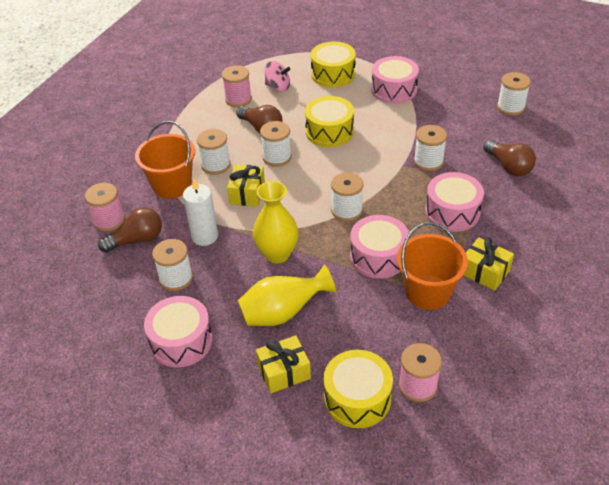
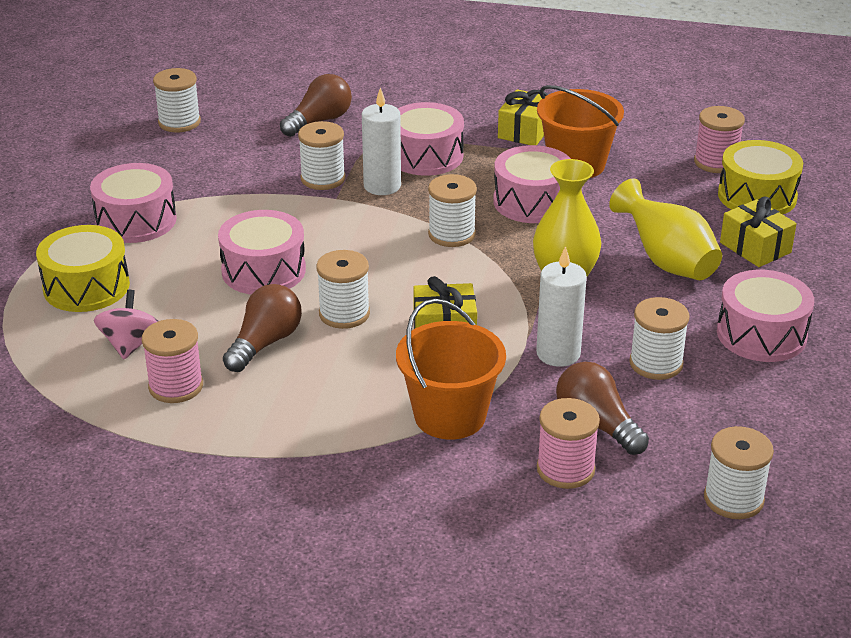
camera: 105 degrees left, 10 degrees down
white spool [197,129,231,175] -> white spool moved to [704,426,774,519]
yellow drum [305,96,354,147] -> pink drum [218,210,306,295]
none -> white candle [362,87,401,195]

